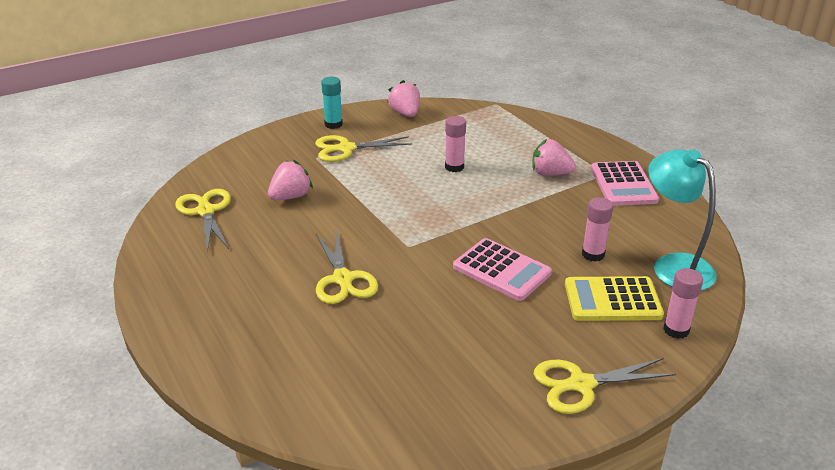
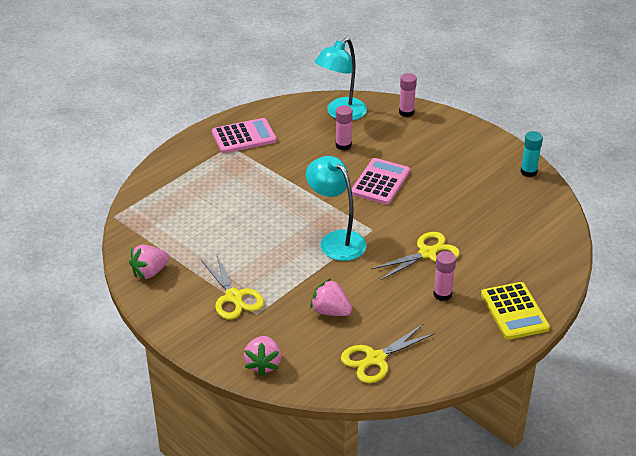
camera: 105 degrees left, 5 degrees up
turquoise glue stick [321,77,343,129] -> turquoise glue stick moved to [521,131,543,177]
pink glue stick [445,116,466,172] -> pink glue stick moved to [433,251,456,301]
pink strawberry [532,139,576,176] -> pink strawberry moved to [244,336,281,376]
yellow scissors [534,358,676,414] -> none
yellow calculator [565,276,664,321] -> yellow calculator moved to [481,282,550,340]
none -> turquoise lamp [306,156,367,261]

